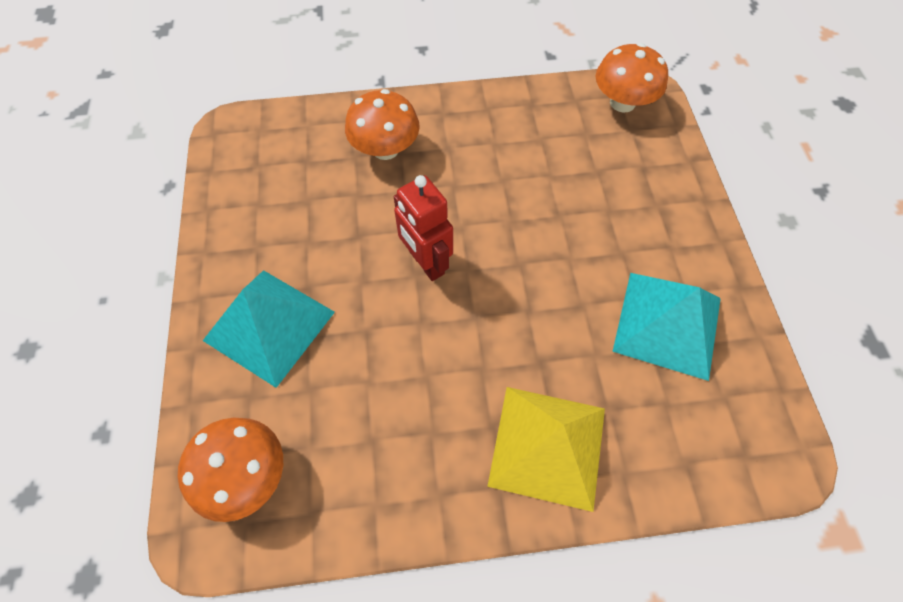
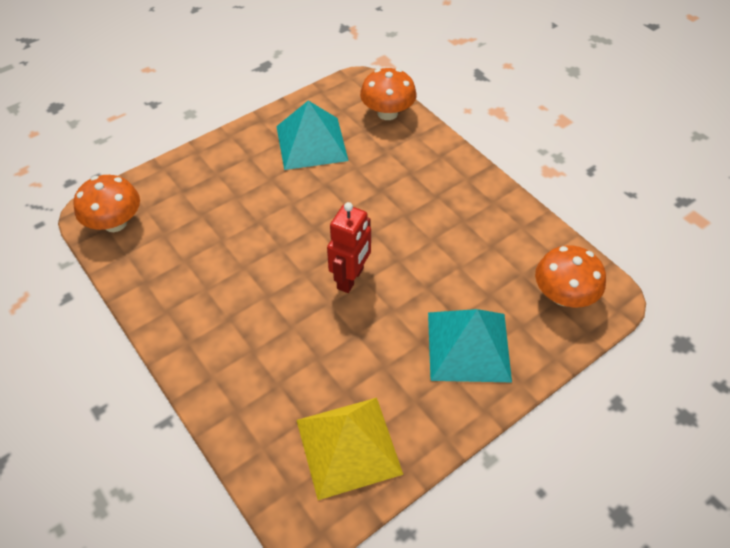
camera: 120 degrees left, 10 degrees down
orange mushroom [345,89,420,160] -> orange mushroom moved to [360,68,416,120]
yellow pyramid [487,387,605,512] -> yellow pyramid moved to [296,398,403,500]

